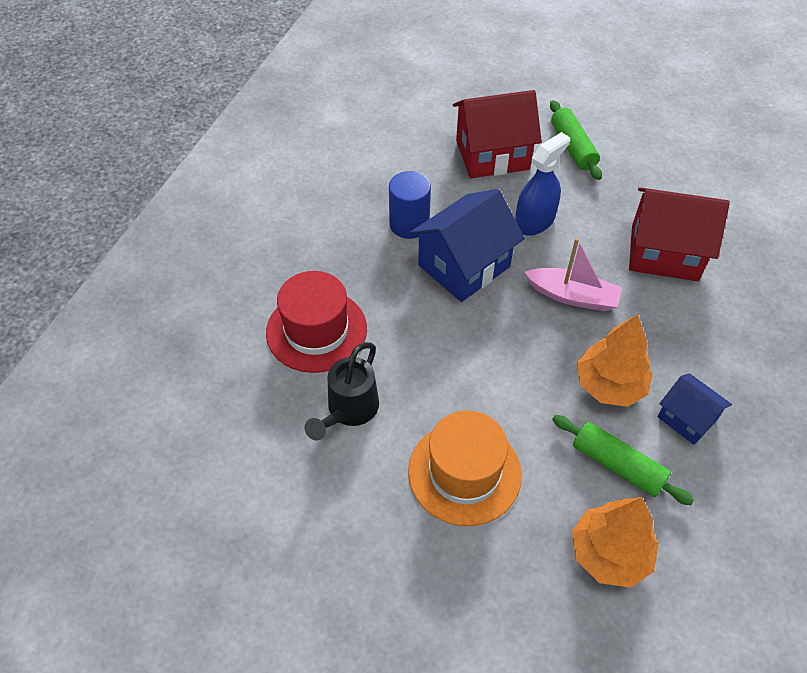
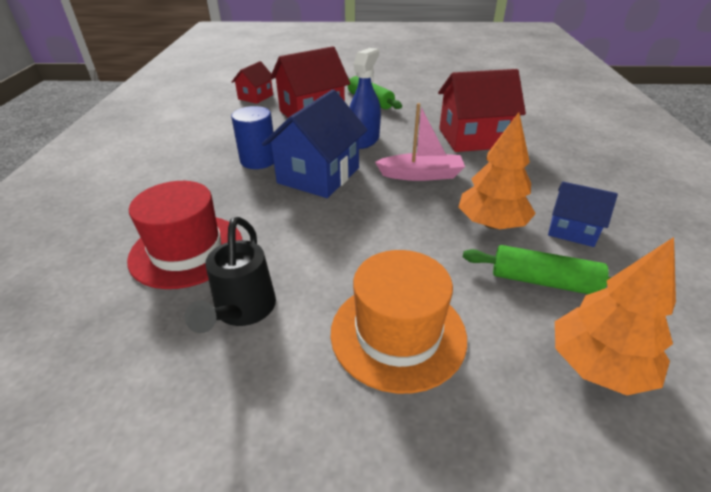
camera: 20 degrees left, 15 degrees down
none -> red house [232,61,274,104]

